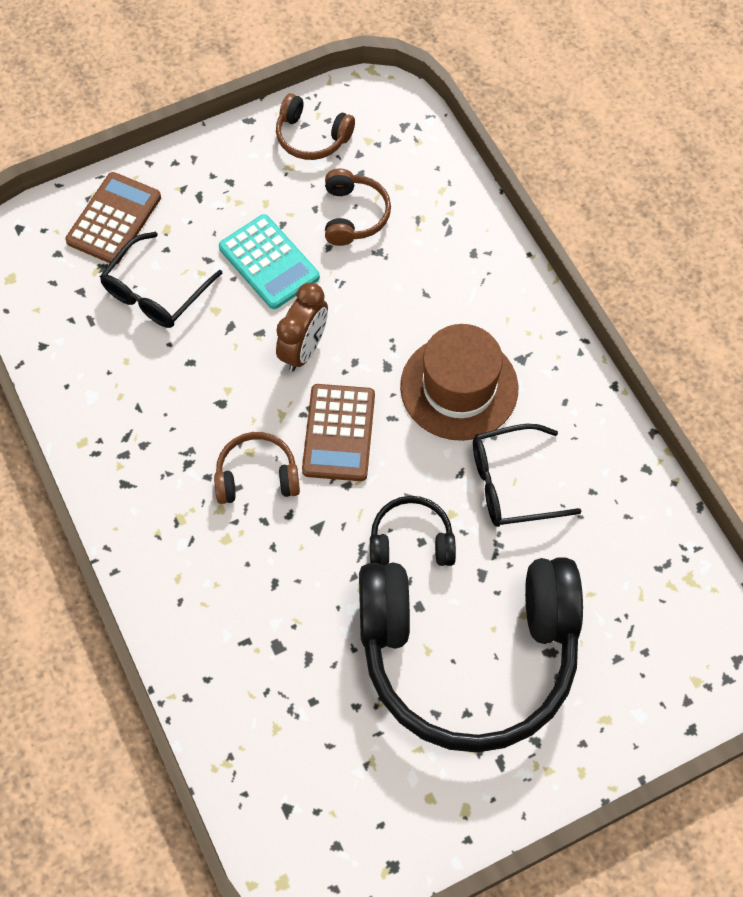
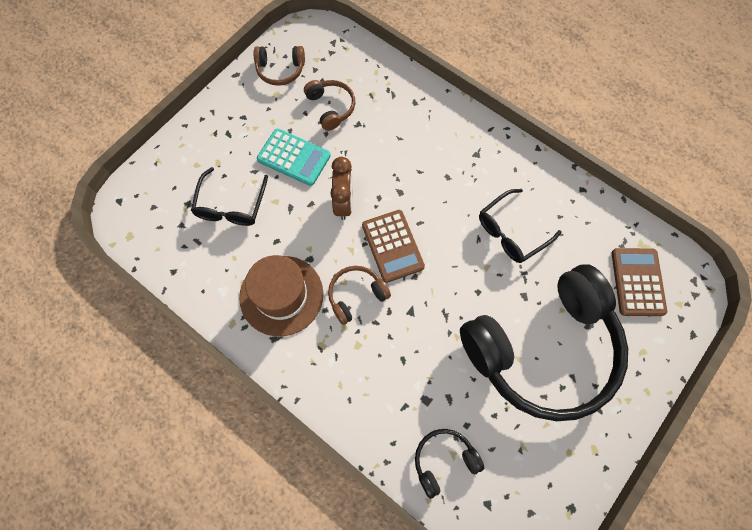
camera: 25 degrees left, 5 degrees up
brown calculator [65,172,161,264] -> brown calculator moved to [612,248,667,316]
black headphones [370,496,456,566] -> black headphones moved to [415,429,484,499]
brown hat [400,324,518,441] -> brown hat moved to [239,255,323,337]

